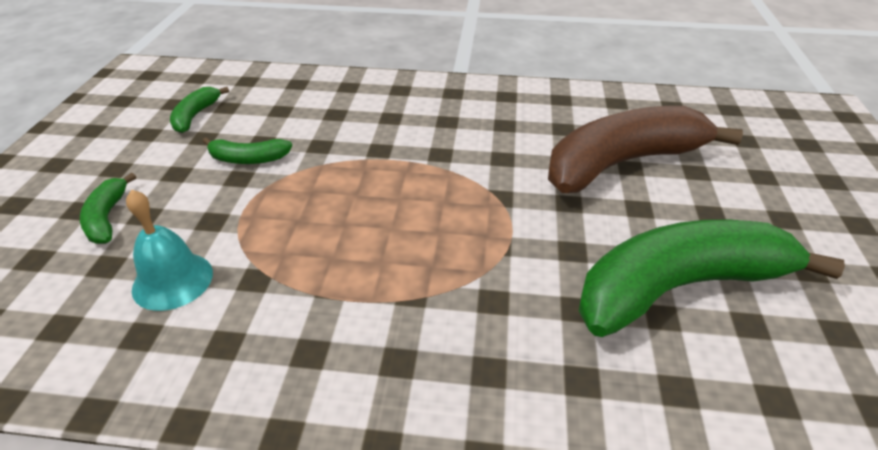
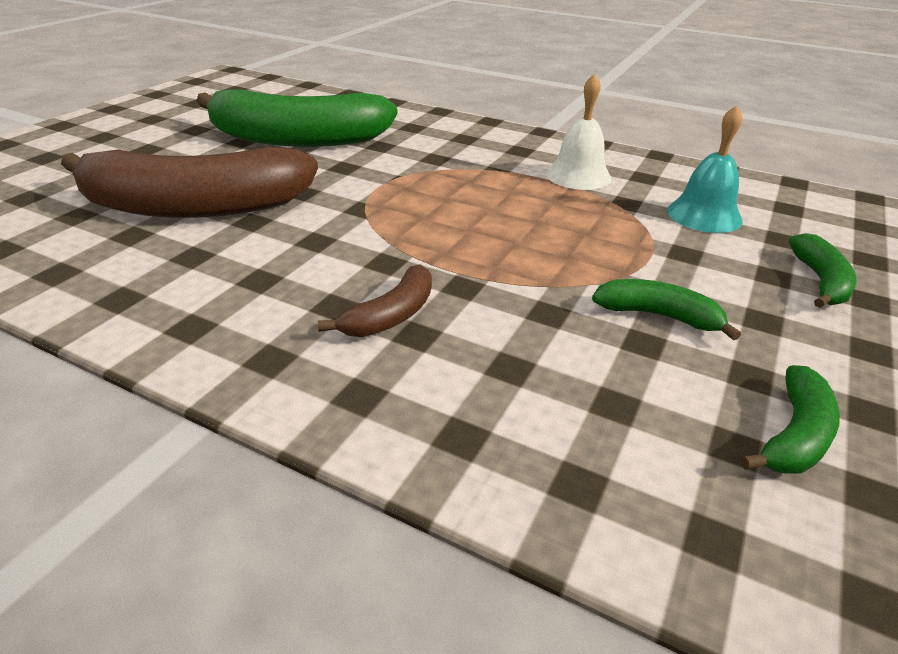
camera: 160 degrees left, 5 degrees down
none -> brown banana [318,264,432,337]
none -> white bell [546,73,612,190]

